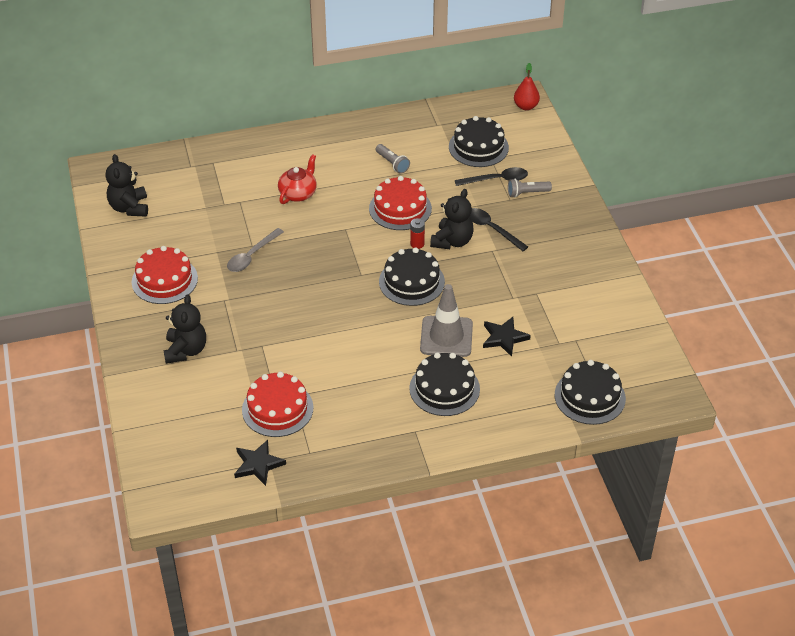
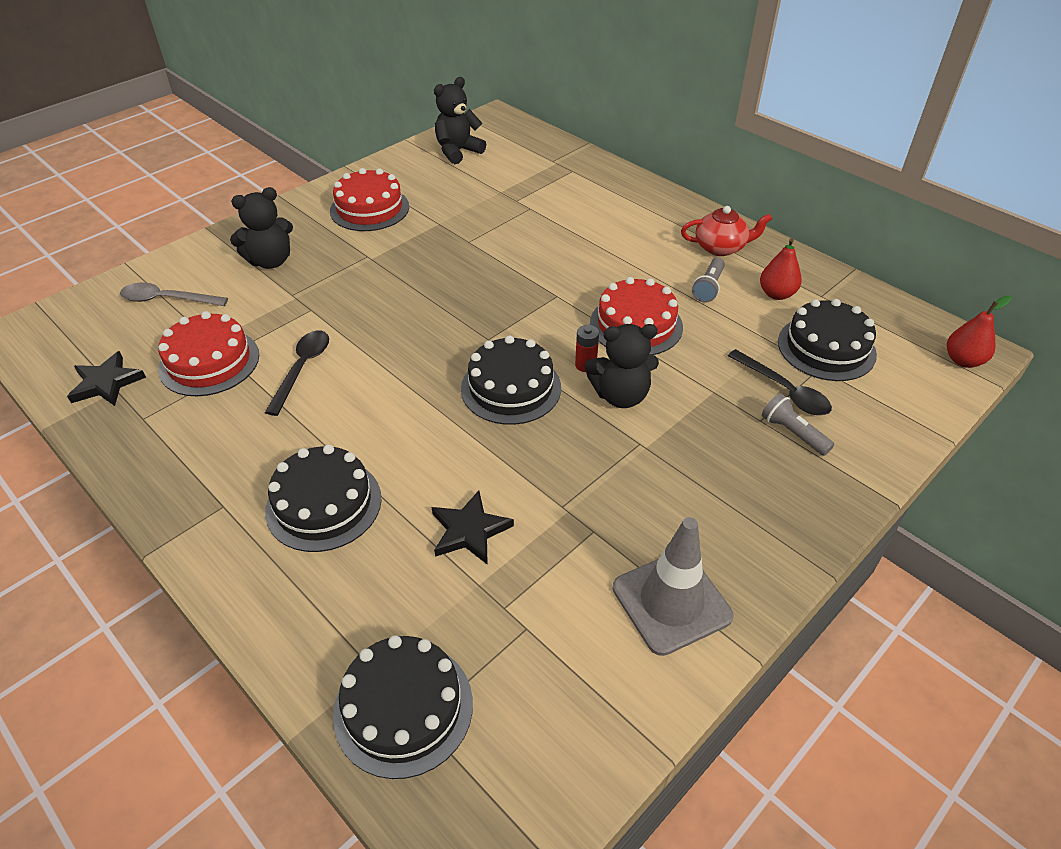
camera: 60 degrees right, 0 degrees up
grey spoon [227,228,284,272] -> grey spoon moved to [120,283,228,306]
red teapot [278,154,317,204] -> red teapot moved to [681,206,772,256]
grey traffic cone [420,284,473,357] -> grey traffic cone moved to [613,517,733,656]
black spoon [470,208,528,251] -> black spoon moved to [265,330,329,416]
none -> red pear [760,238,802,300]

